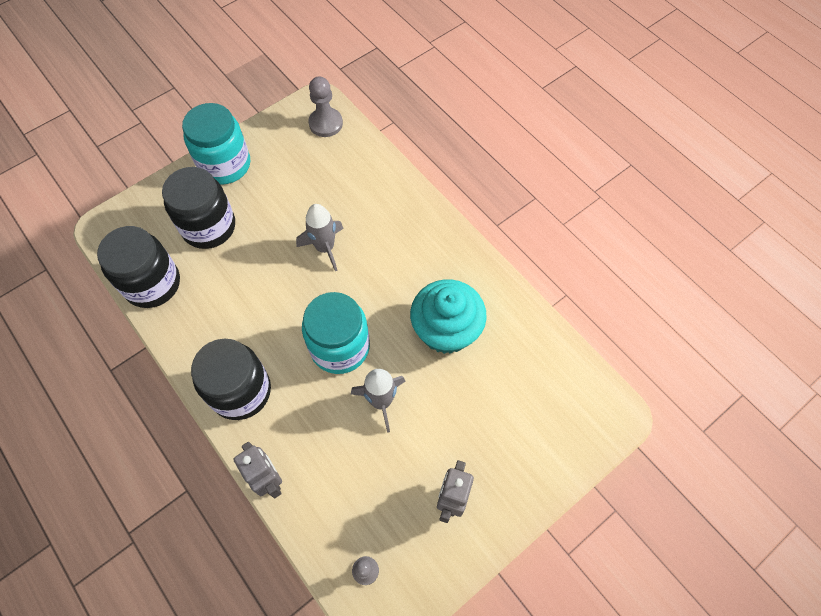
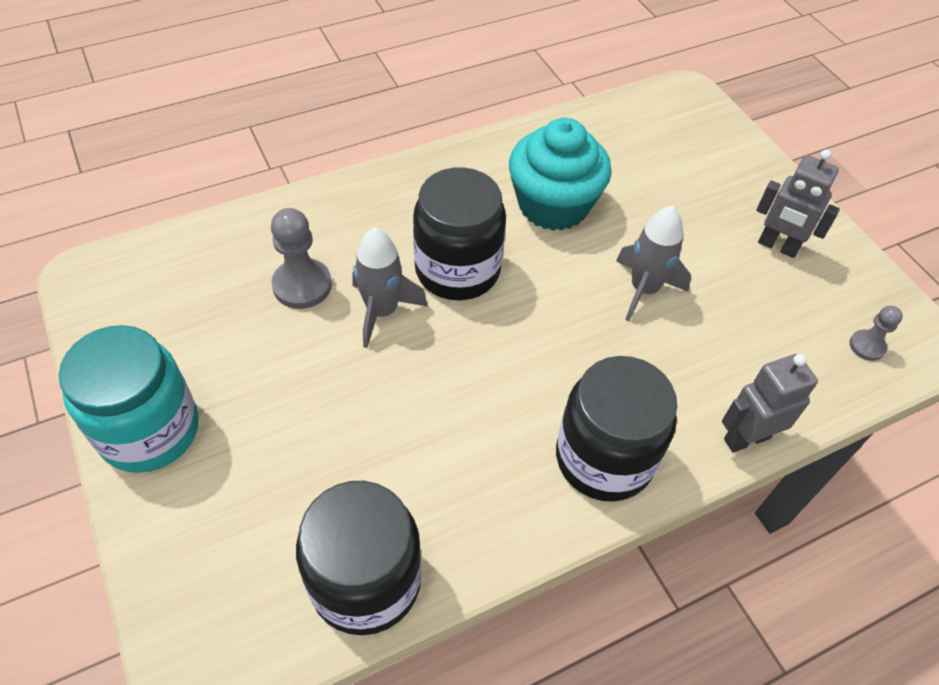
camera: 80 degrees left, 10 degrees down
black jar [162,167,235,249] -> black jar moved to [413,167,506,300]
turquoise jar [302,292,370,374] -> none
grey pawn [308,76,343,137] -> grey pawn moved to [271,208,332,309]

